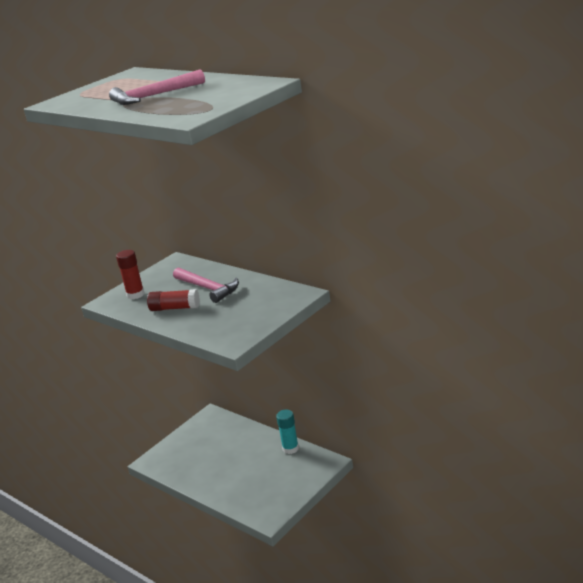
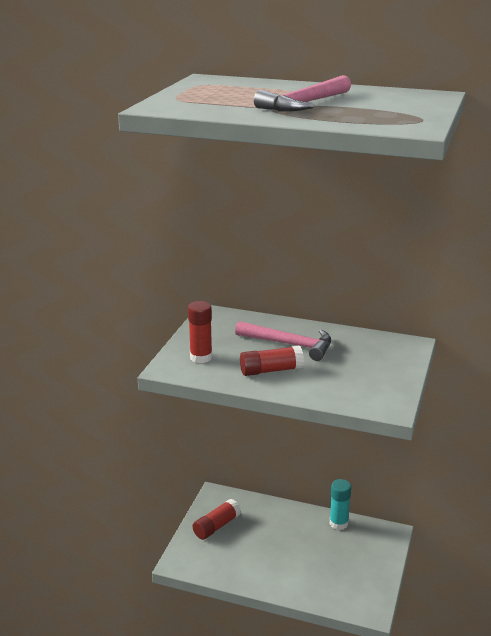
camera: 25 degrees left, 0 degrees up
none -> red glue stick [193,499,241,540]

